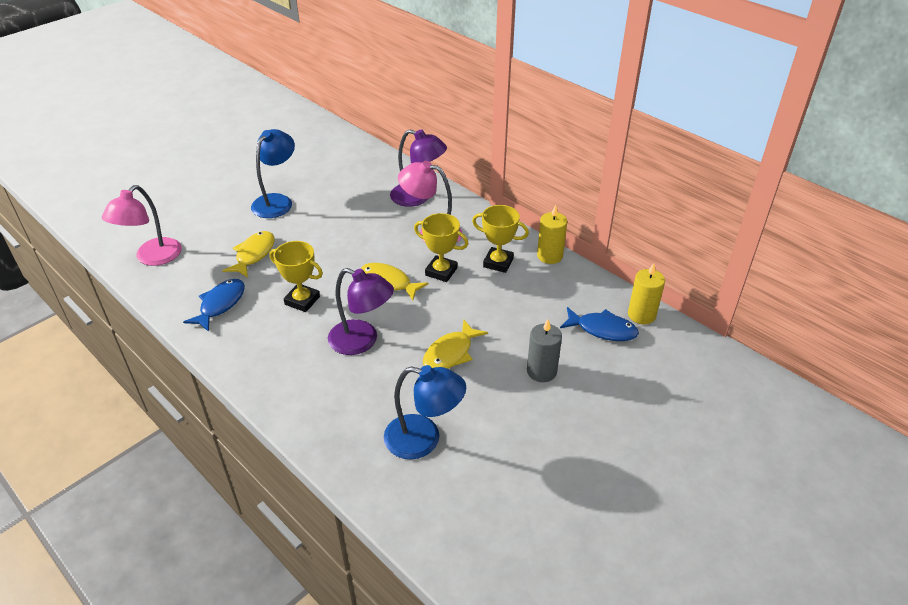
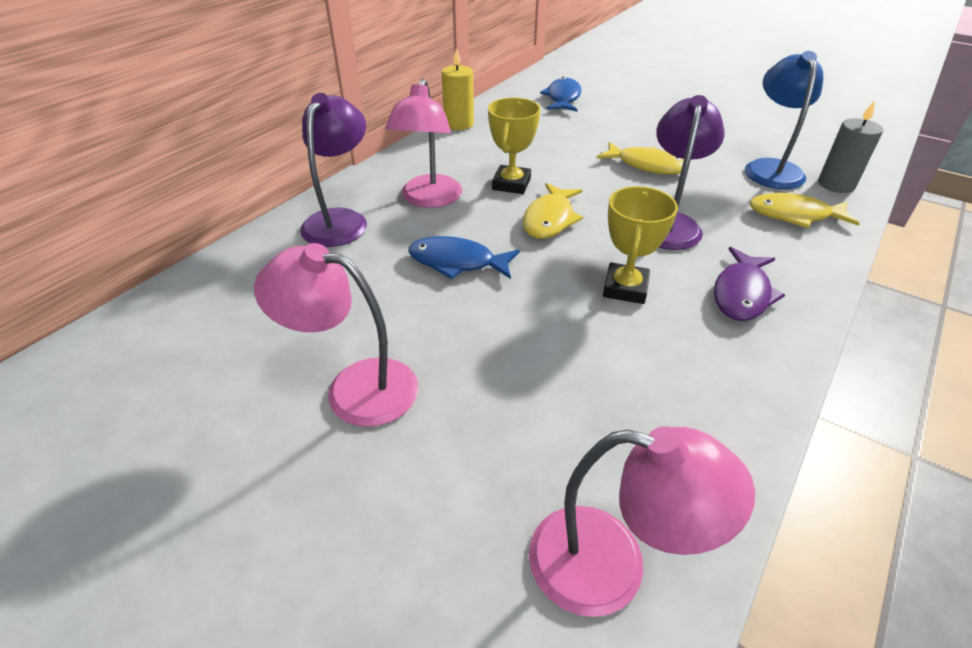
camera: 100 degrees left, 0 degrees up
blue fish [183,279,245,332] -> blue fish moved to [408,236,520,279]
yellow fish [222,231,275,277] -> yellow fish moved to [750,193,860,228]
blue lamp [251,129,295,218] -> pink lamp [254,243,418,427]
yellow trophy [472,205,529,273] -> none
grey candle [527,319,562,382] -> grey candle moved to [818,100,883,193]
yellow candle [628,263,665,324] -> none
none -> purple fish [714,247,785,321]

